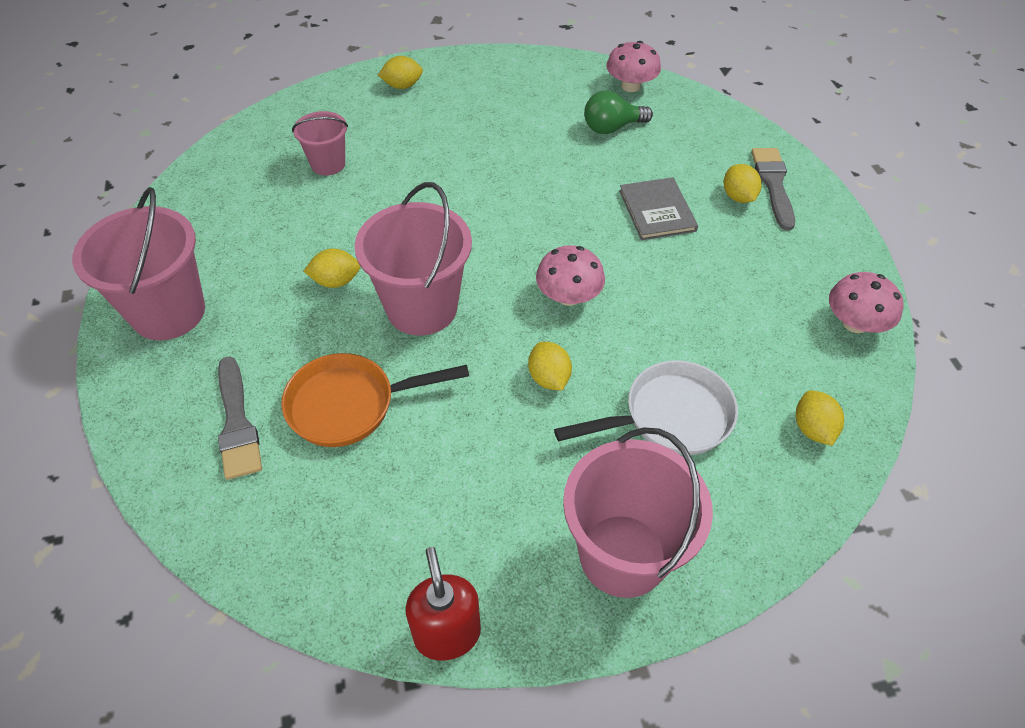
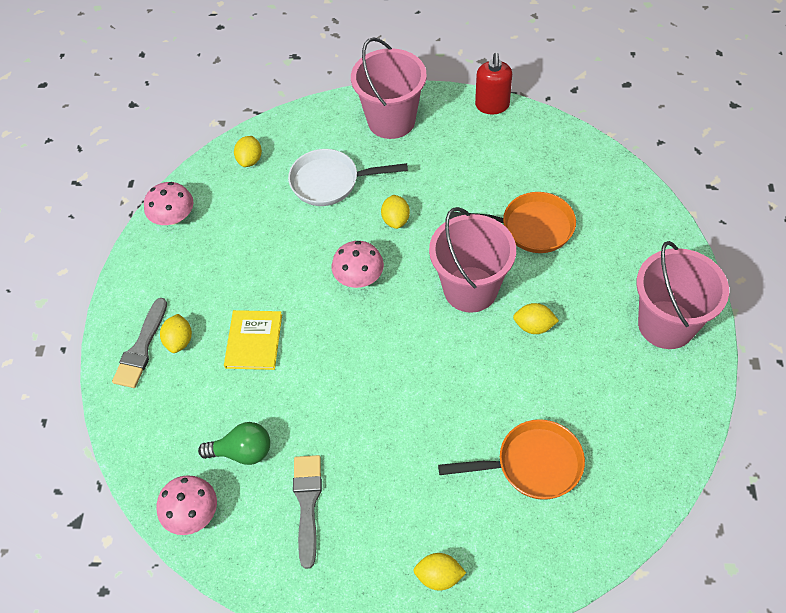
camera: 160 degrees left, 5 degrees up
grey brush [218,356,262,480] -> grey brush moved to [293,455,322,569]
pink bucket [292,111,348,176] -> orange pan [438,419,585,500]
grey book [619,177,698,240] -> yellow book [224,310,282,370]

